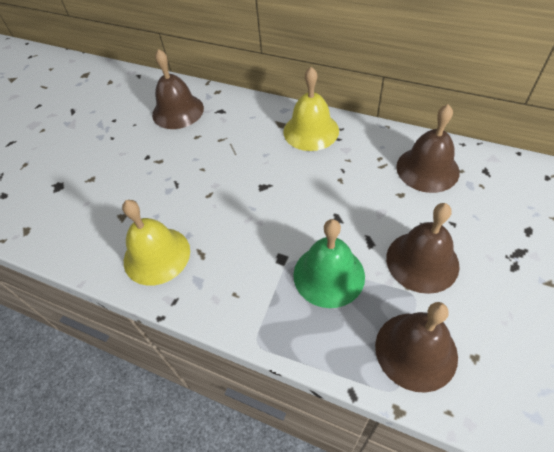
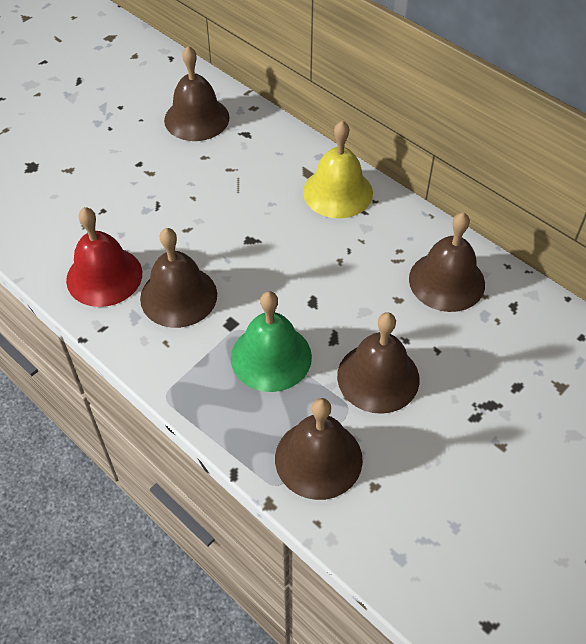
camera: 15 degrees right, 0 degrees up
yellow bell [122,200,190,286] -> red bell [66,207,142,307]
none -> brown bell [140,228,217,328]

